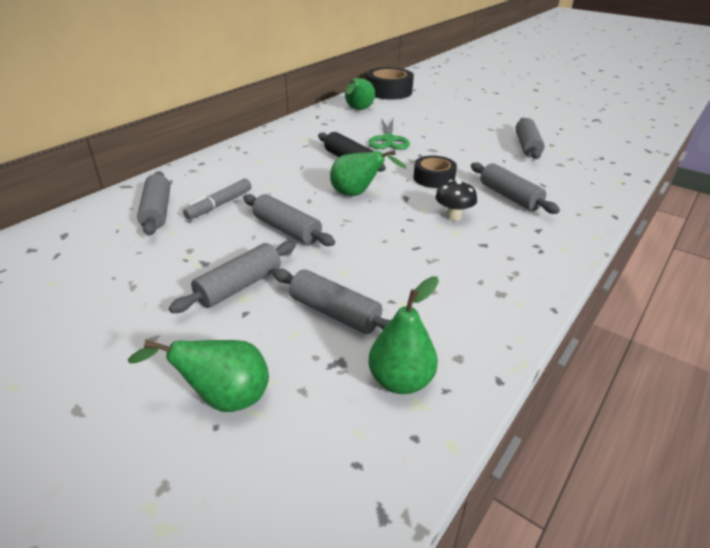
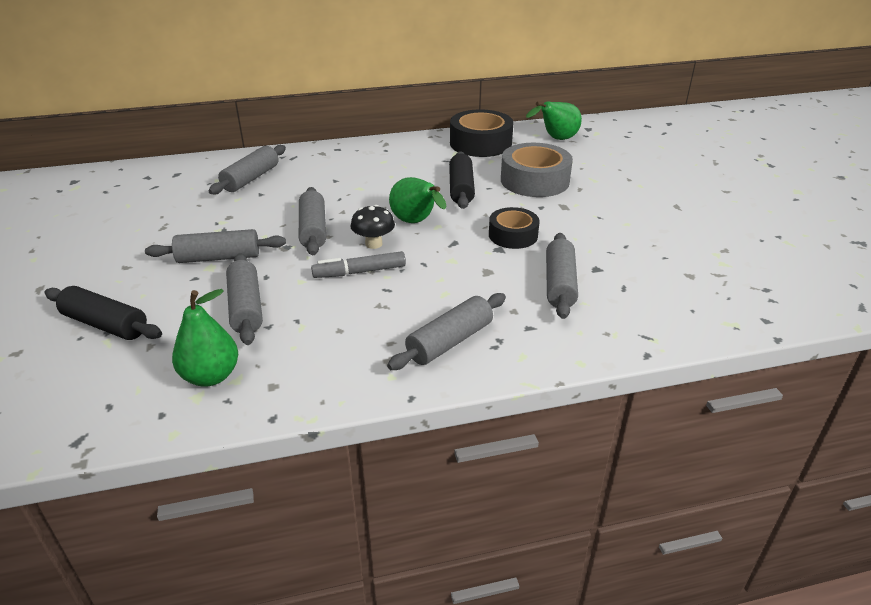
camera: 40 degrees right, 0 degrees up
green pear [128,340,269,412] -> black rolling pin [44,286,162,340]
grey marker [183,179,251,220] -> grey marker moved to [311,251,406,278]
black tape [366,67,414,100] -> black tape moved to [450,109,514,157]
green scissors [369,118,410,150] -> grey tape [501,143,573,197]
black mushroom [436,180,477,221] -> black mushroom moved to [351,205,395,249]
grey rolling pin [516,118,544,159] -> grey rolling pin moved to [387,293,506,370]

